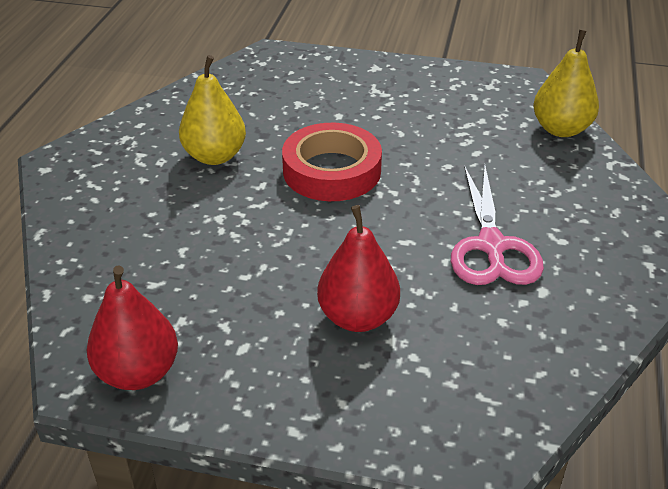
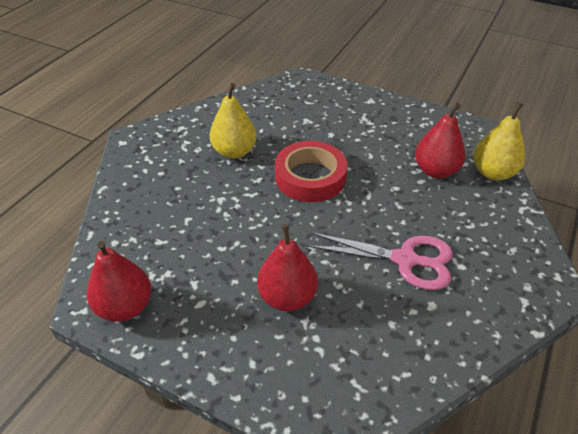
camera: 15 degrees right, 5 degrees up
pink scissors [451,165,544,285] -> pink scissors turned 90 degrees counterclockwise [307,232,453,290]
none -> red pear [415,103,466,178]

